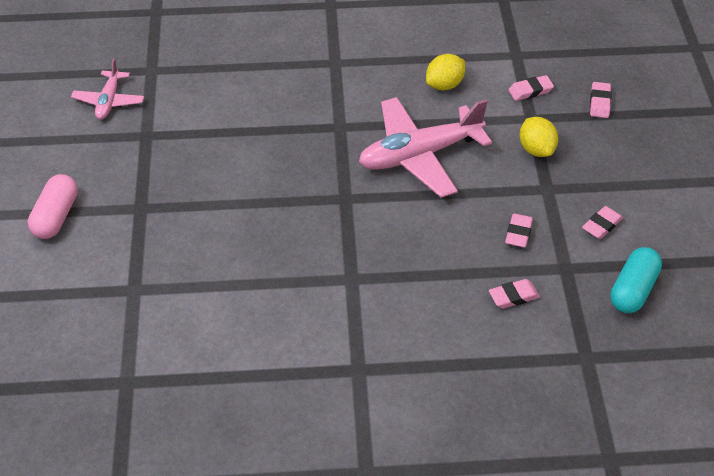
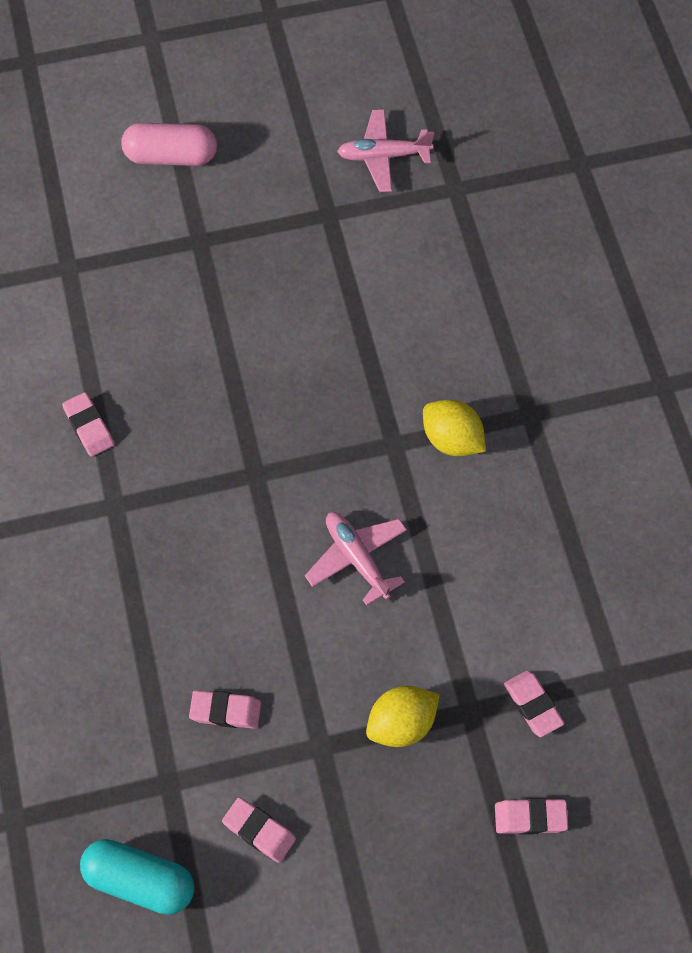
camera: 80 degrees right, 15 degrees up
pink plane [359,97,492,198] -> pink plane [305,512,407,606], size x0.53
yellow lemon [426,54,465,90] -> yellow lemon moved to [423,400,486,456]
pink eraser [489,279,540,309] -> pink eraser moved to [62,392,114,457]

